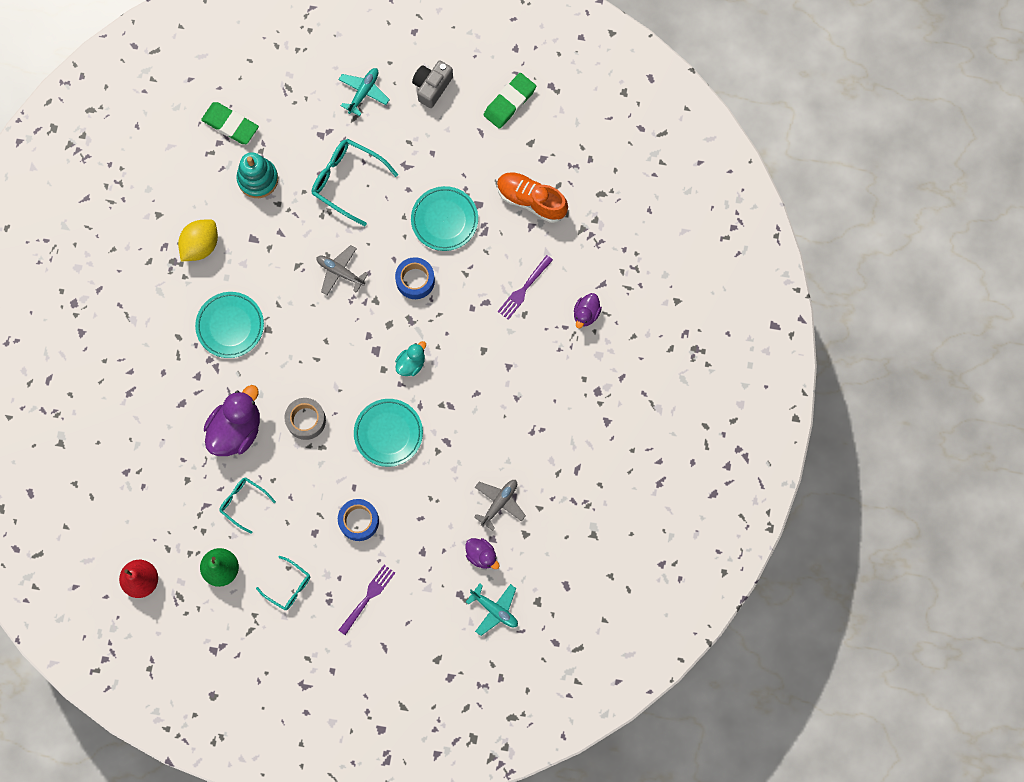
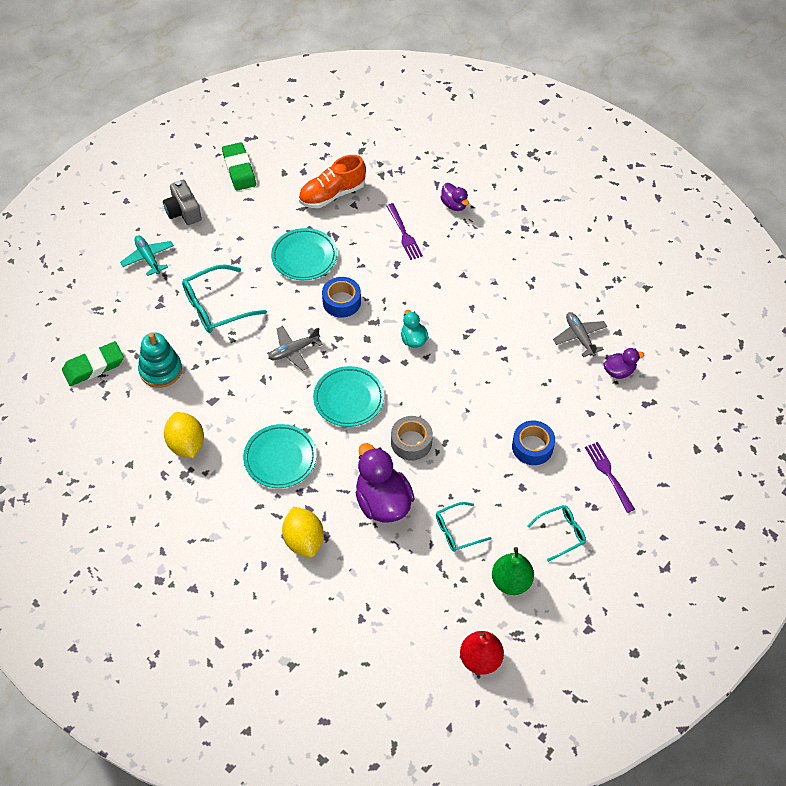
camera: 60 degrees left, 20 degrees down
turquoise plate [354,399,423,467] -> turquoise plate moved to [313,366,384,427]
turquoise plane [466,583,518,636] -> none
none -> yellow lemon [282,507,324,558]

